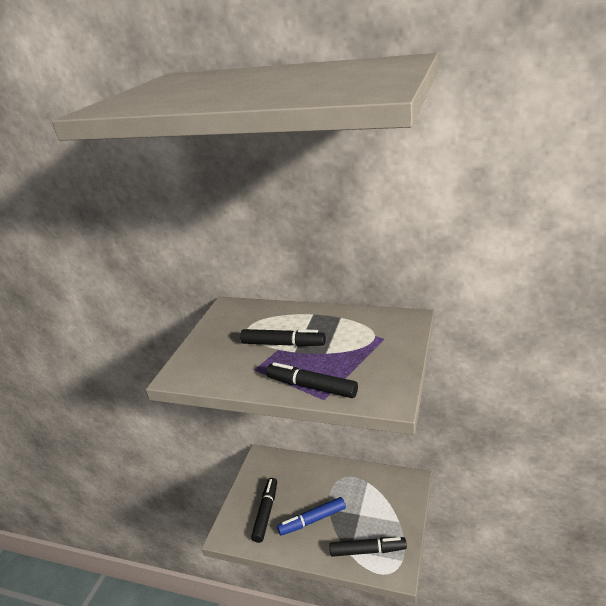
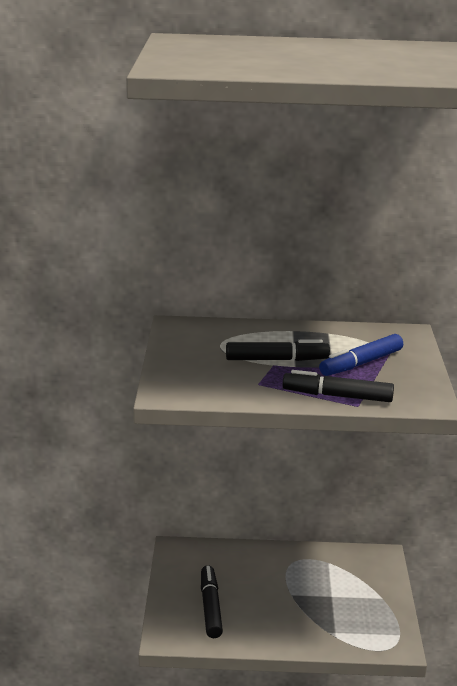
camera: 20 degrees left, 5 degrees down
blue marker [277,497,346,536] -> blue marker moved to [319,334,403,376]
black marker [329,537,407,557] -> none

